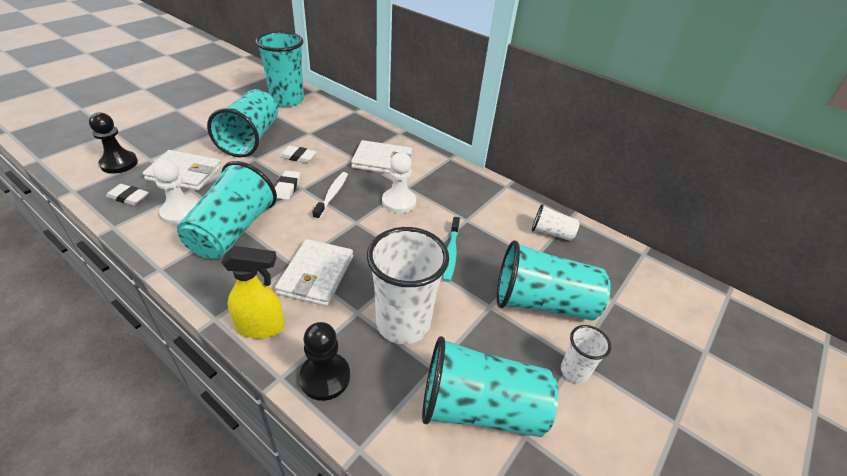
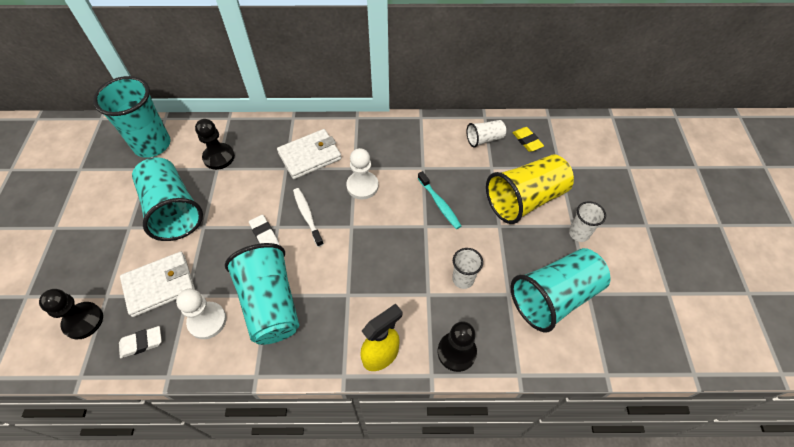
camera: 35 degrees left, 15 degrees up
white wallet [275,239,353,306] -> none
white eraser [279,146,316,163] -> none
white cup [367,227,449,344] -> white cup [452,248,483,289], size x0.50
turquoise cup [497,240,611,321] -> yellow cup [486,155,574,224]
none -> black pawn [195,119,235,170]
none -> yellow eraser [512,127,544,152]

